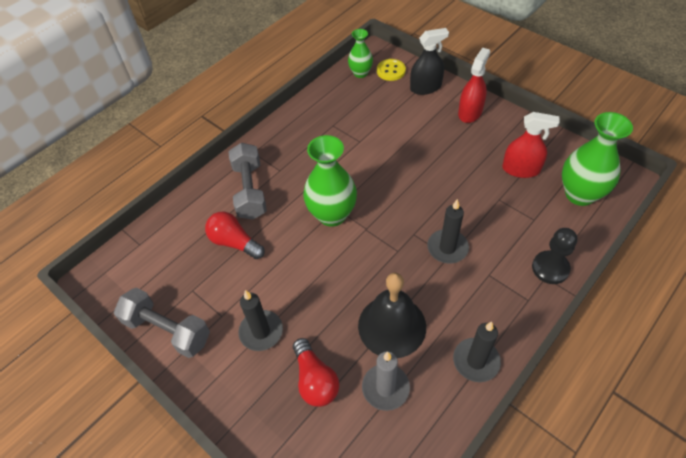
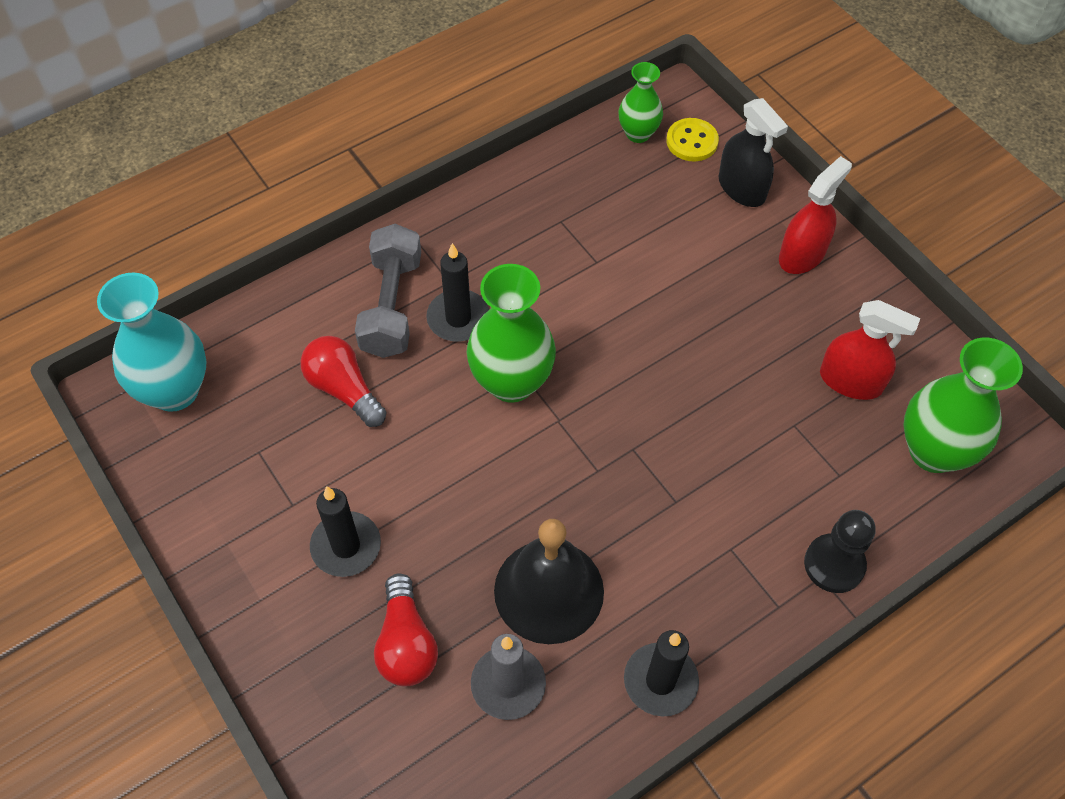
camera: 10 degrees right, 5 degrees up
grey dumbbell [114,288,210,358] -> none
black spray bottle [410,28,449,95] -> black spray bottle turned 60 degrees clockwise [719,98,788,207]
black candle [427,199,469,263] -> black candle moved to [426,243,489,342]
none -> turquoise vase [97,273,206,412]

